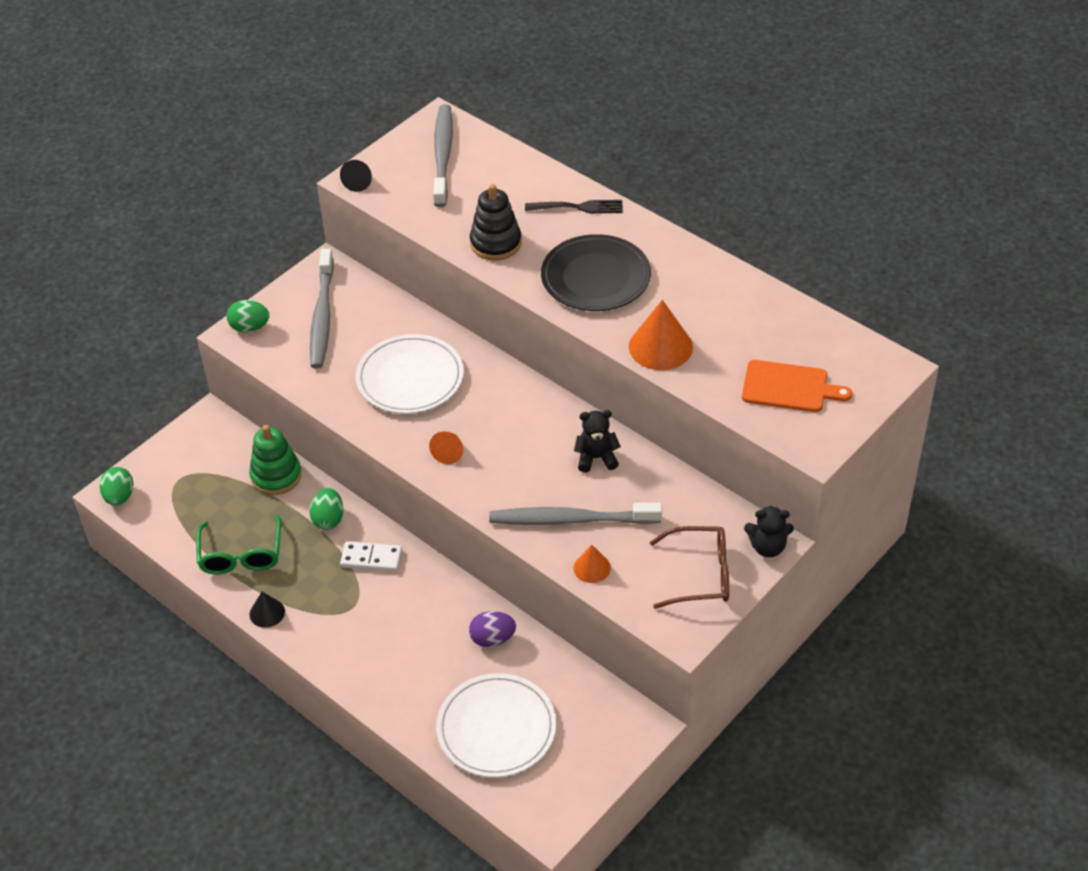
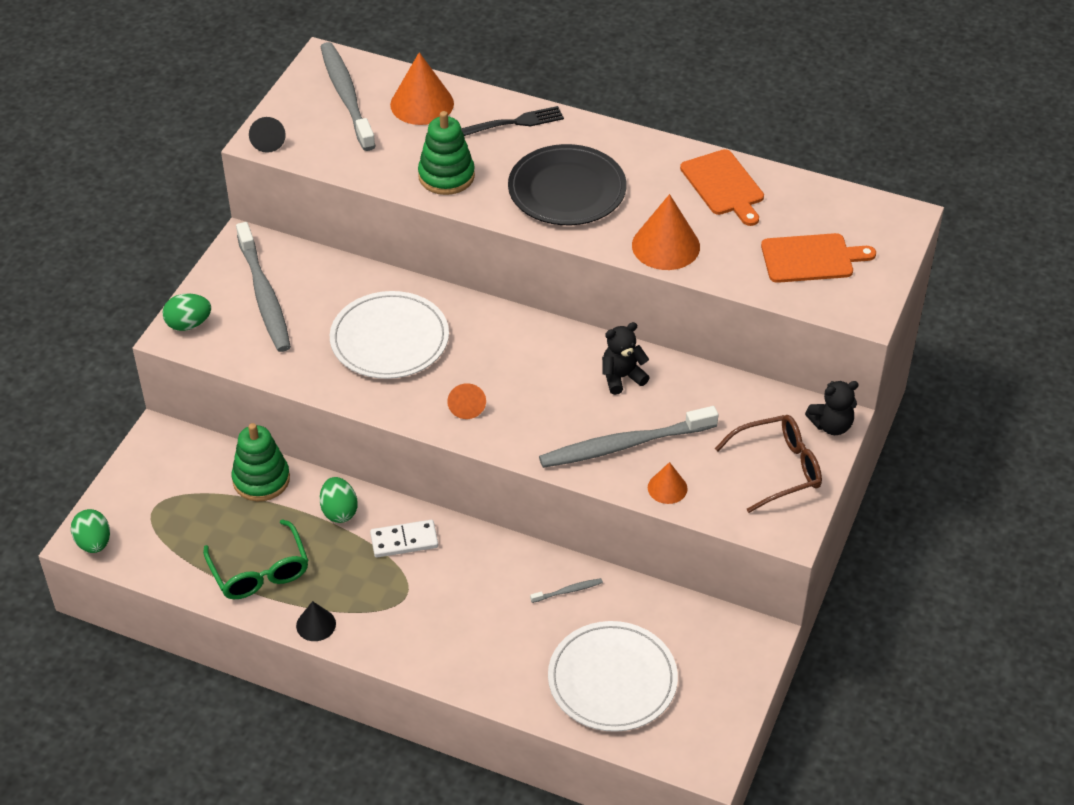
camera: 20 degrees left, 0 degrees up
purple egg [469,611,516,647] -> grey toothbrush [530,578,603,603]
black stacking toy [470,184,522,260] -> green stacking toy [418,111,475,195]
none -> orange cone [390,52,454,125]
none -> orange cutting board [680,149,764,226]

